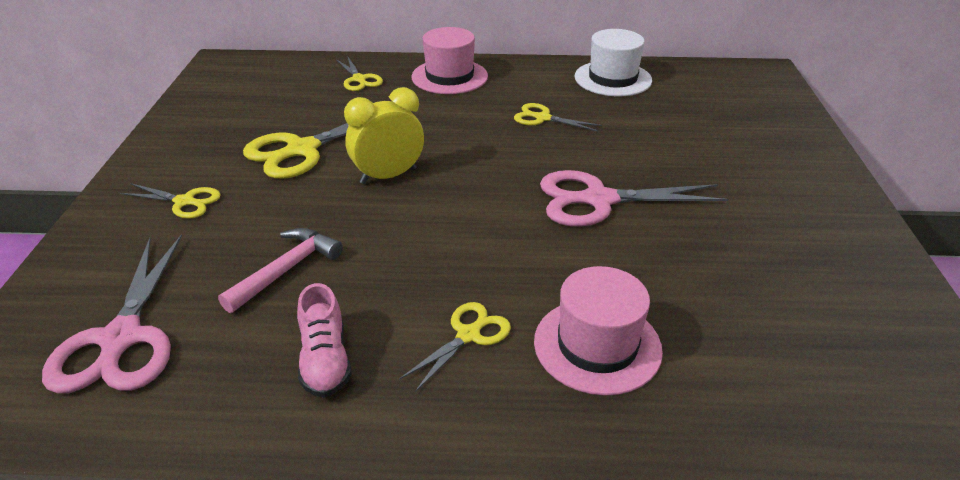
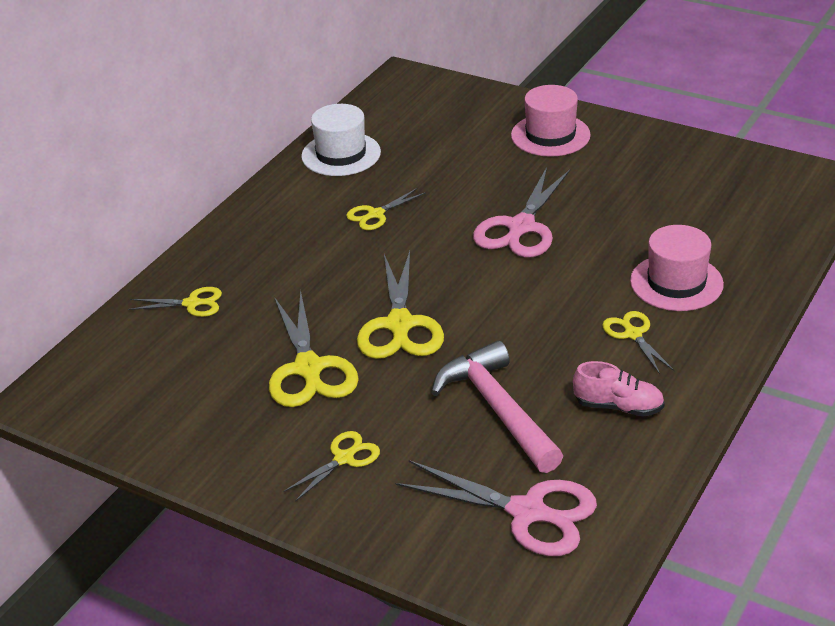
camera: 60 degrees left, 0 degrees up
pink hammer [218,228,343,313] -> pink hammer [431,340,563,473], size x1.54
yellow clock [344,87,424,184] -> yellow scissors [357,251,444,359]
pink hat [412,27,488,94] -> pink hat moved to [511,85,591,157]

